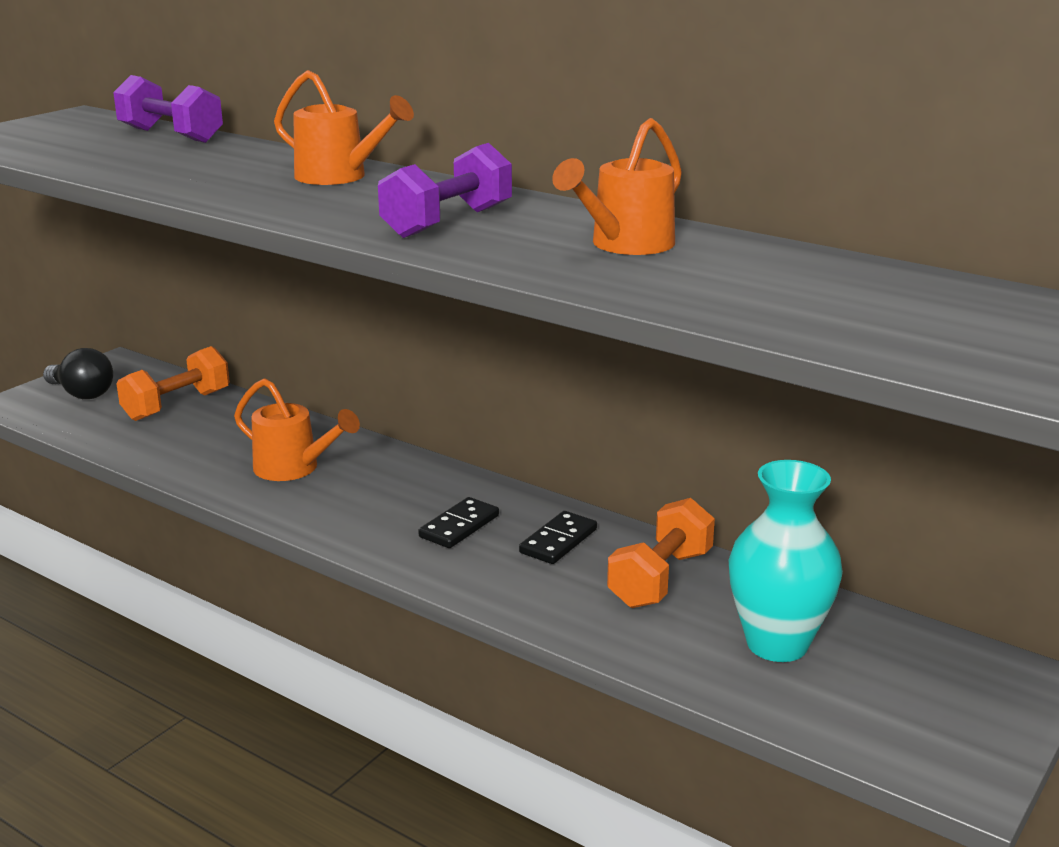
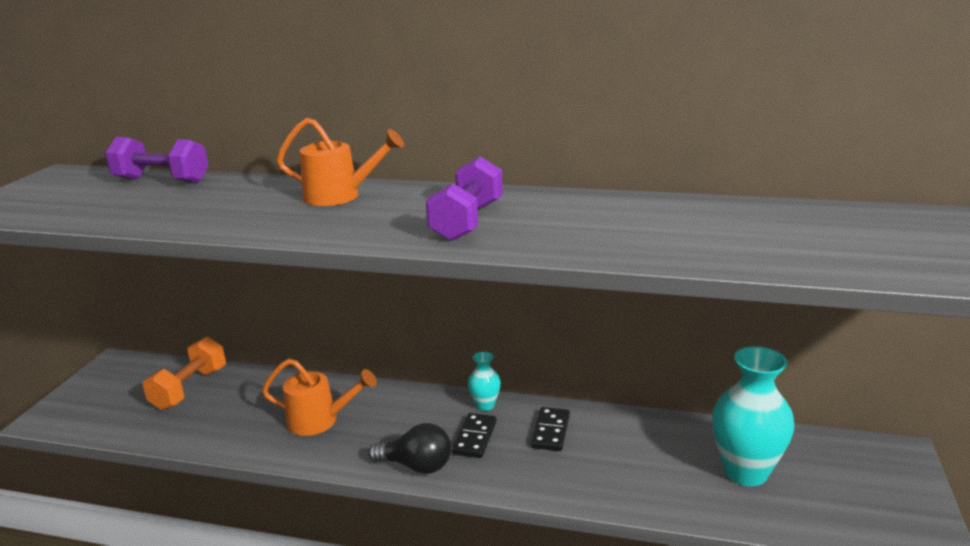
camera: 20 degrees left, 0 degrees up
black light bulb [43,348,113,399] -> black light bulb moved to [368,423,451,474]
orange watering can [552,118,682,255] -> none
orange dumbbell [607,498,715,608] -> none
none -> turquoise vase [468,352,501,411]

